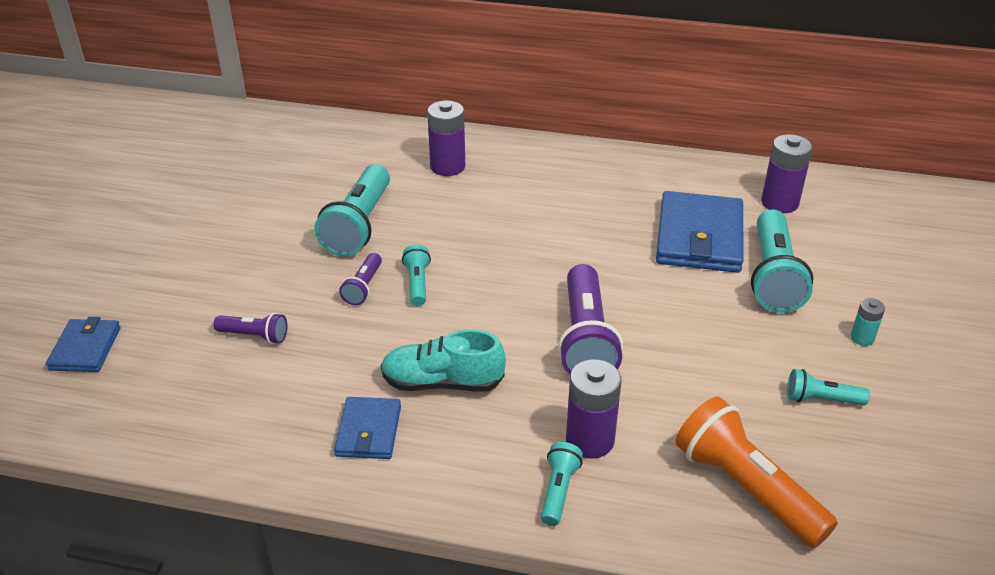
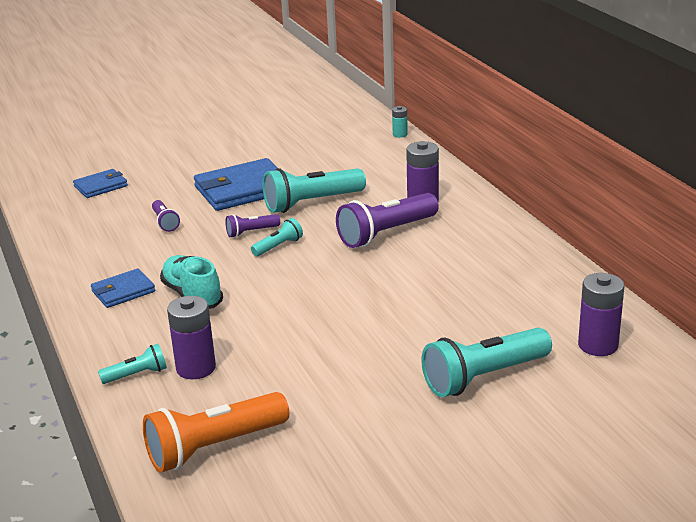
camera: 55 degrees right, 10 degrees down
purple flashlight [558,264,623,374] -> purple flashlight moved to [336,193,439,248]
blue wallet [656,191,744,273] -> blue wallet moved to [194,158,278,211]
orange flashlight [676,397,838,548] -> orange flashlight turned 135 degrees counterclockwise [143,392,289,473]
turquoise flashlight [787,369,870,405] -> none
turquoise battery [851,298,885,346] -> turquoise battery moved to [392,106,408,138]

